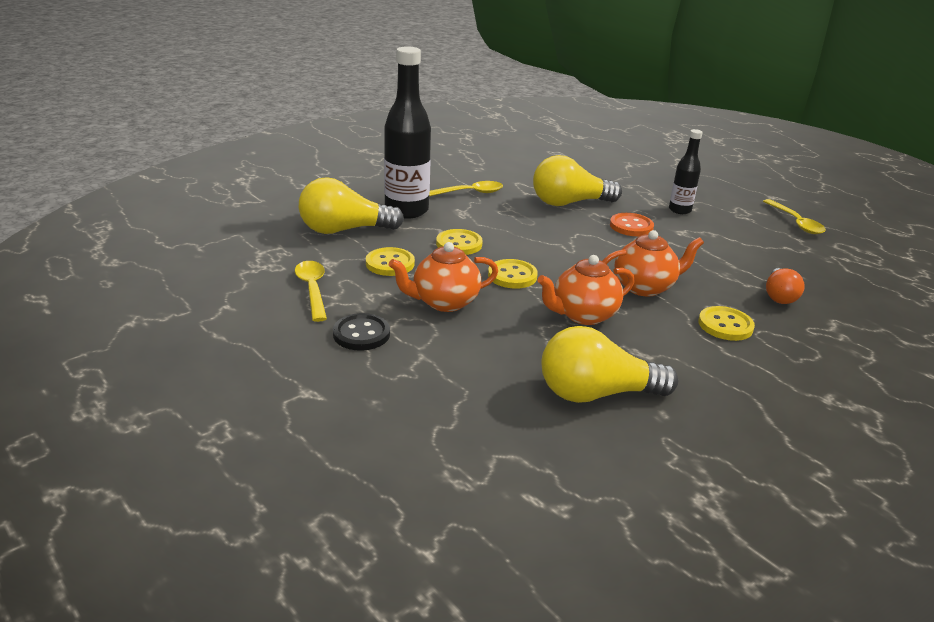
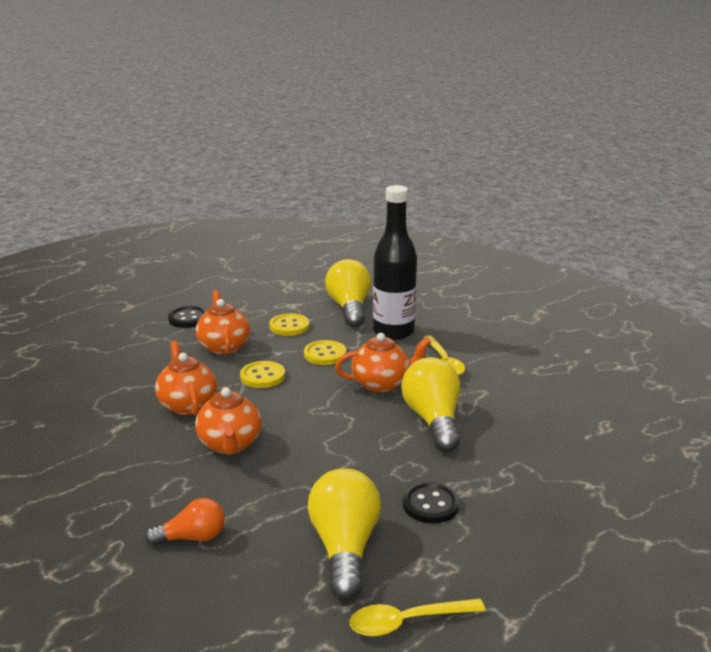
camera: 95 degrees right, 5 degrees down
yellow spoon [295,261,327,322] -> none
yellow light bulb [541,326,678,403] -> yellow light bulb moved to [308,468,381,600]
orange button [610,213,654,236] -> none
black bottle [669,129,703,214] -> black button [403,481,460,524]
yellow button [698,306,755,341] -> none
orange light bulb [766,268,805,304] -> orange light bulb turned 150 degrees clockwise [145,498,225,546]
none -> orange teapot [335,333,431,393]

